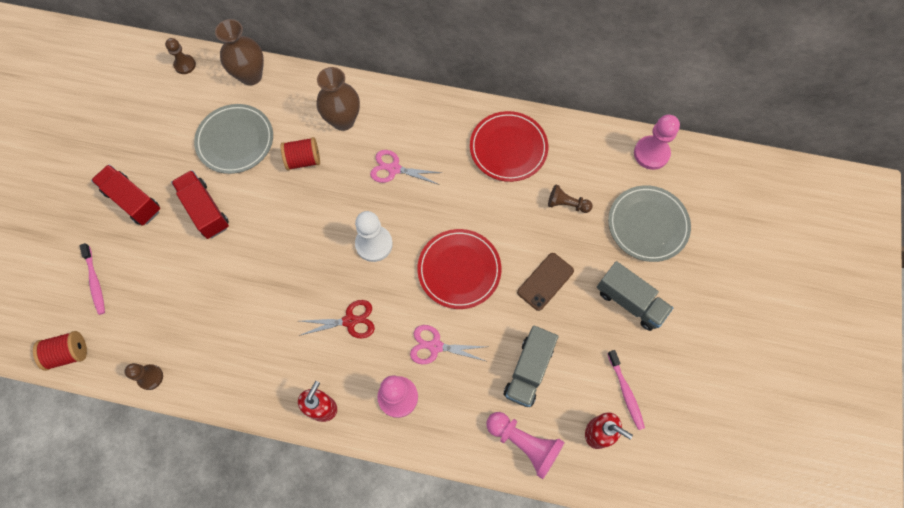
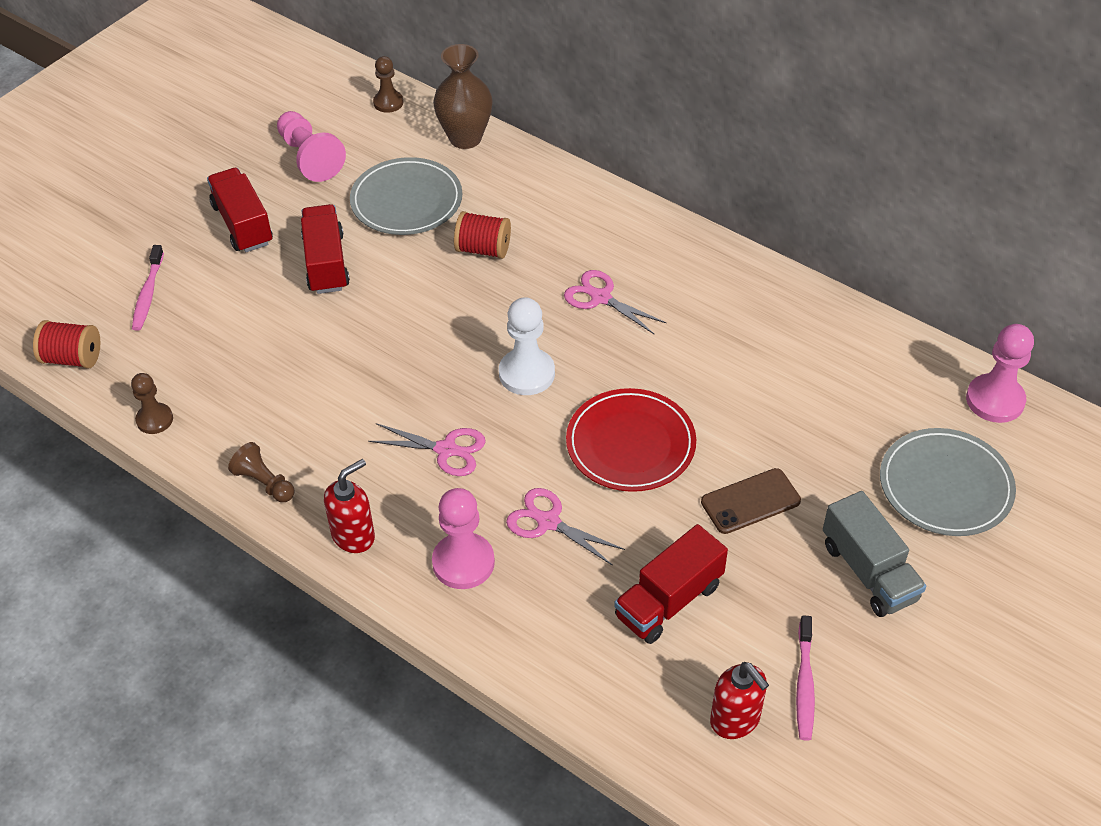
camera: 25 degrees right, 20 degrees down
red scissors [299,300,375,338] -> pink scissors [368,423,486,476]
brown vase [316,67,360,131] -> none
red plate [470,111,548,182] -> none
pink pawn [486,412,565,479] -> pink pawn moved to [277,111,346,182]
grey truck [504,326,558,407] -> red truck [614,524,728,644]
brown pawn [548,184,593,213] -> brown pawn moved to [228,442,295,502]

